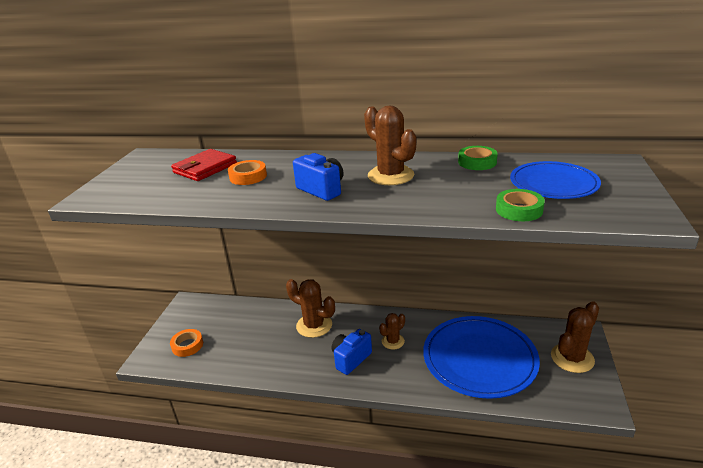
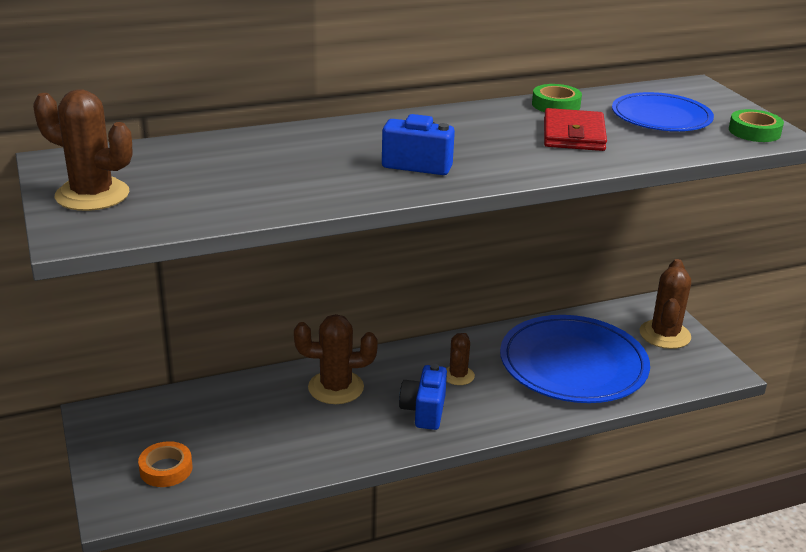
camera: 35 degrees left, 0 degrees up
red wallet [171,149,237,181] -> red wallet moved to [544,108,607,151]
orange tape [228,160,267,185] -> none
brown cactus [364,106,417,185] -> brown cactus moved to [33,89,132,211]
green tape [496,189,545,221] -> green tape moved to [729,109,784,142]

